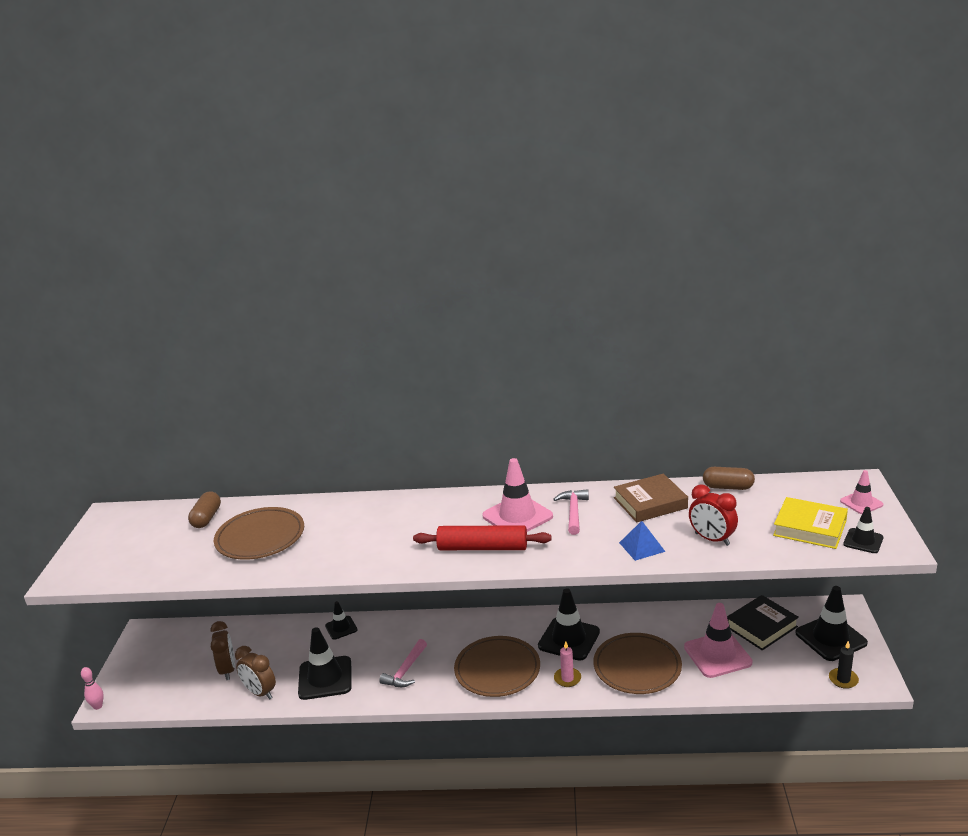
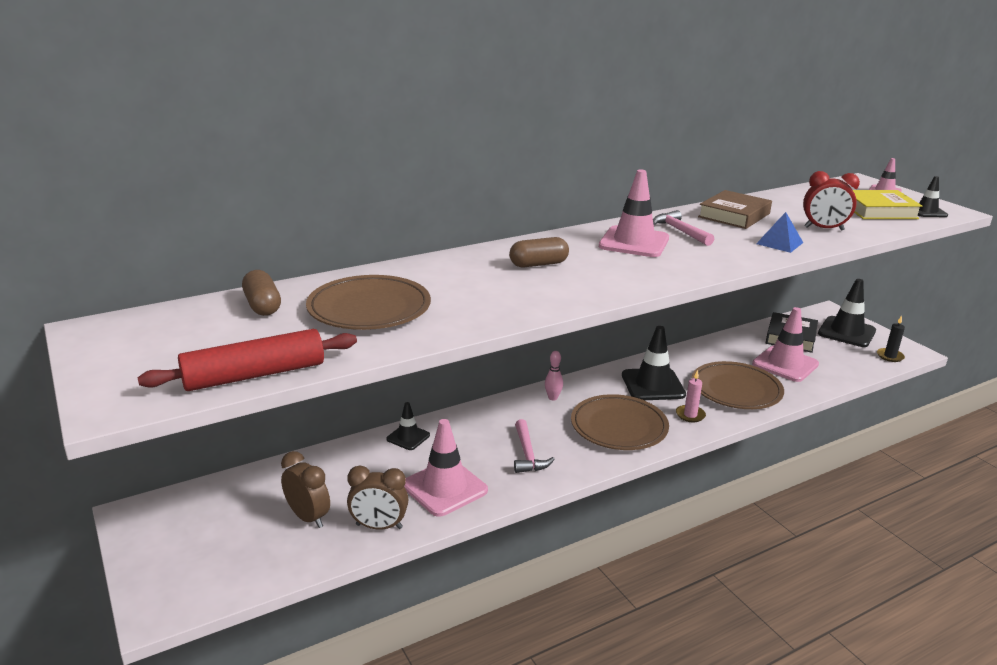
camera: 35 degrees left, 0 degrees up
pink bowling pin [81,667,104,710] -> pink bowling pin moved to [545,351,563,401]
black traffic cone [298,627,352,700] -> pink traffic cone [404,419,488,517]
red rolling pin [413,525,552,550] -> red rolling pin moved to [137,329,357,391]
brown capsule [703,467,755,490] -> brown capsule moved to [509,237,569,268]

